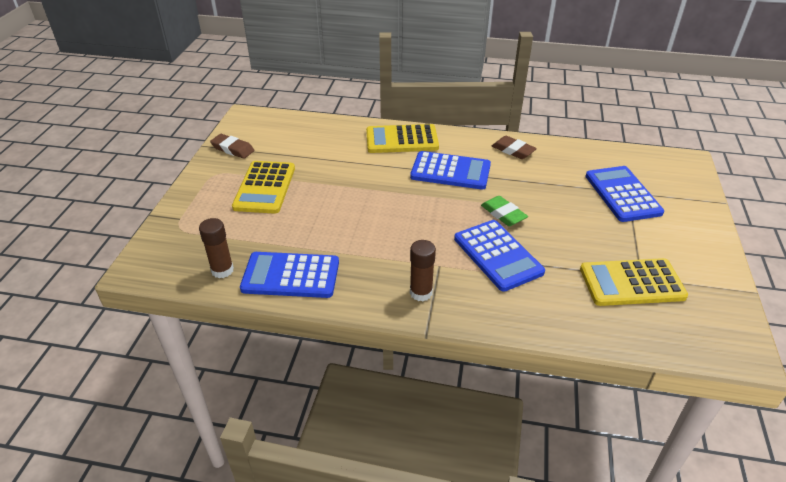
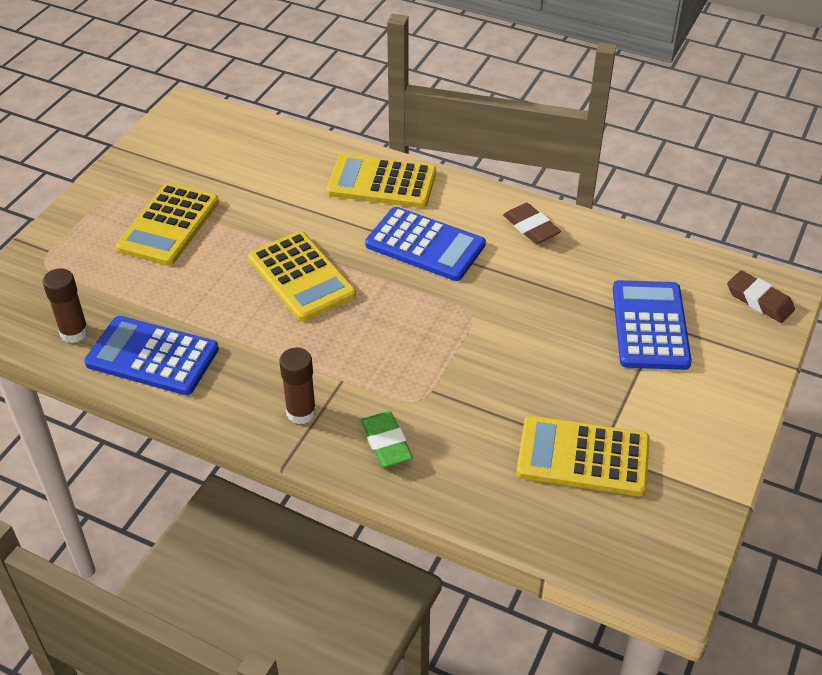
camera: 15 degrees right, 5 degrees up
brown eraser [210,134,254,159] -> brown eraser moved to [727,270,795,323]
blue calculator [454,220,545,292] -> none
green eraser [481,196,528,226] -> green eraser moved to [361,411,413,467]
none -> yellow calculator [248,231,356,321]

